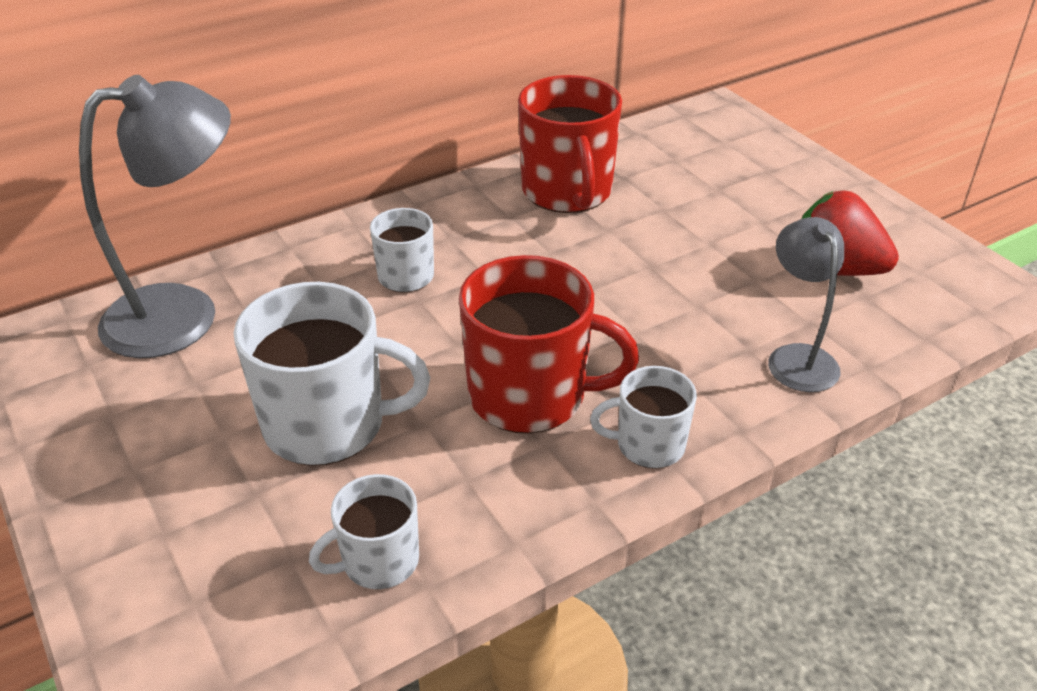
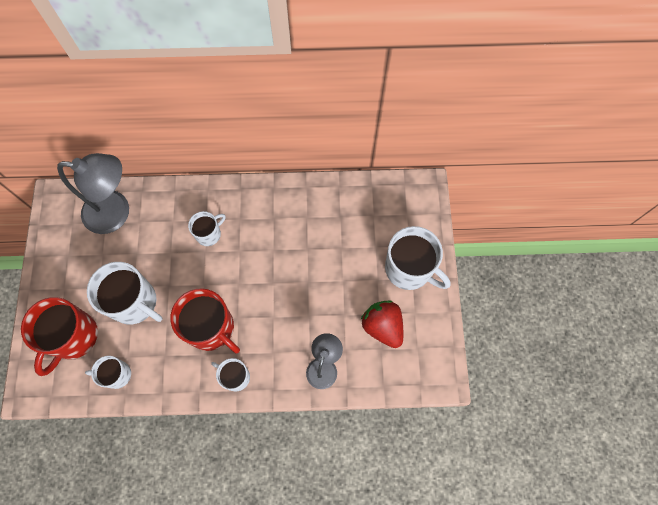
camera: 30 degrees right, 30 degrees up
red mug [518,75,622,213] -> red mug moved to [21,297,98,376]
none -> white mug [385,226,450,290]

